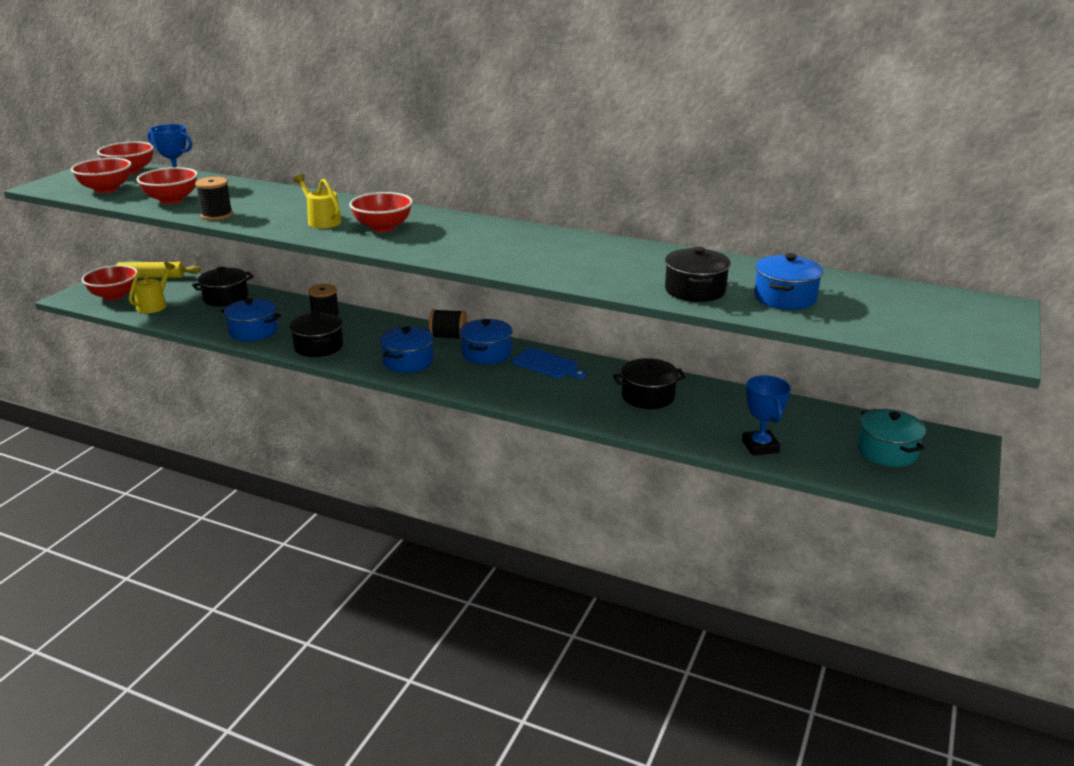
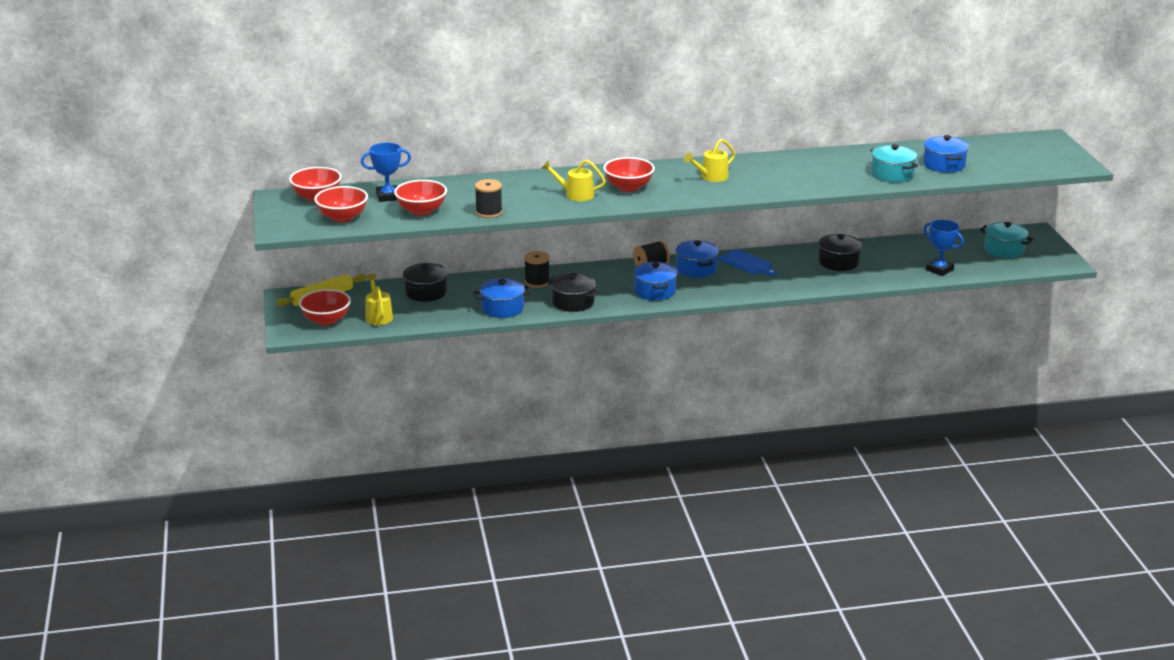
camera: 35 degrees left, 0 degrees up
blue cutting board [511,348,586,379] -> blue cutting board turned 45 degrees clockwise [719,249,777,276]
black pot [665,246,731,302] -> turquoise pot [871,144,918,182]
none -> yellow watering can [684,139,735,182]

